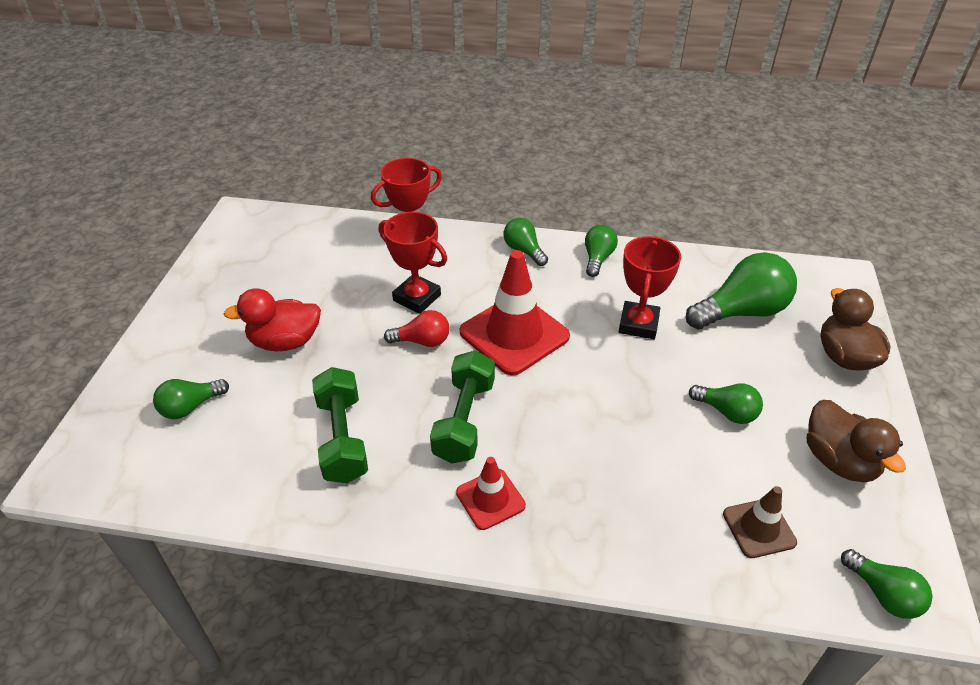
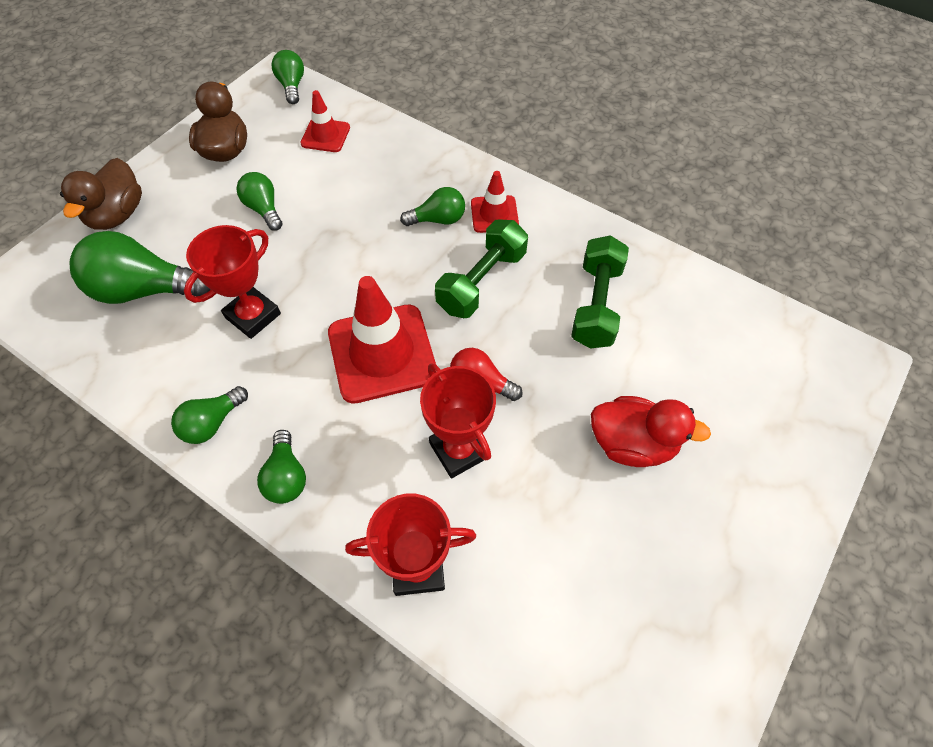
camera: 155 degrees left, 15 degrees up
green light bulb [153,379,229,419] -> green light bulb moved to [400,187,465,226]
brown traffic cone [723,486,797,558] -> red traffic cone [300,90,350,152]

